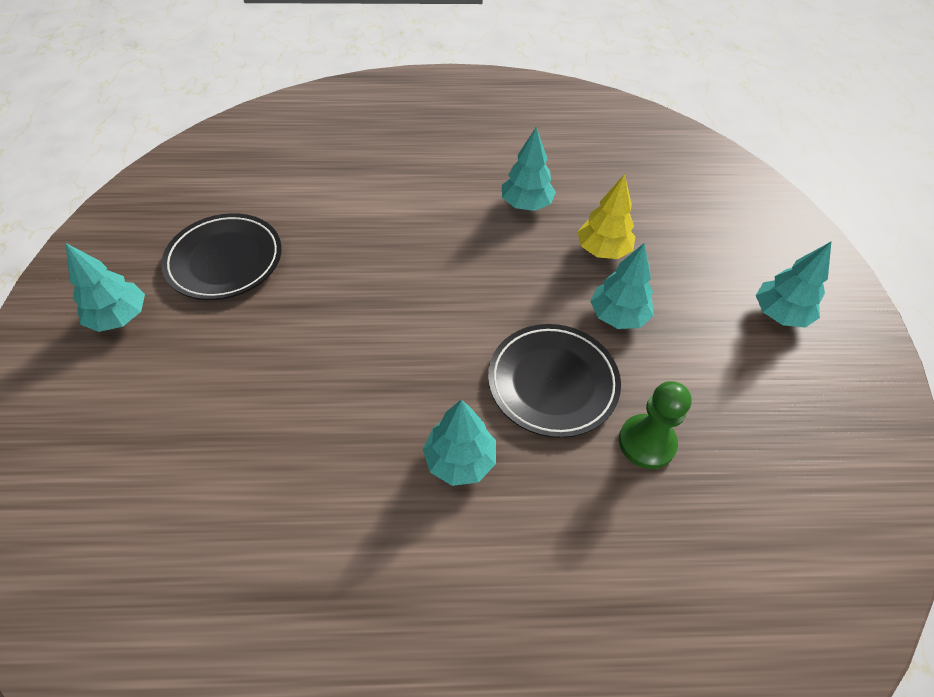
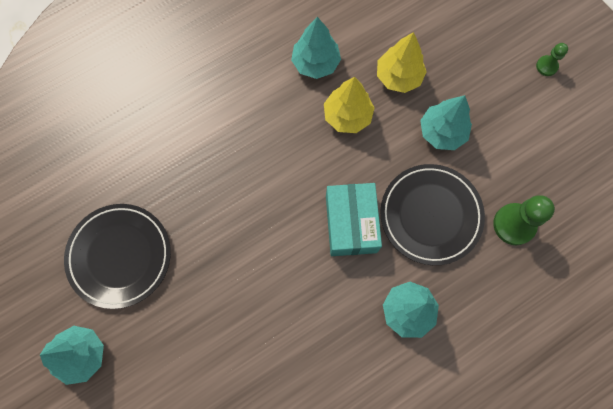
camera: 30 degrees left, 20 degrees up
turquoise tree [756,242,831,327] -> green pawn [536,43,568,76]
none -> yellow tree [324,77,375,133]
none -> turquoise box [326,183,382,256]

